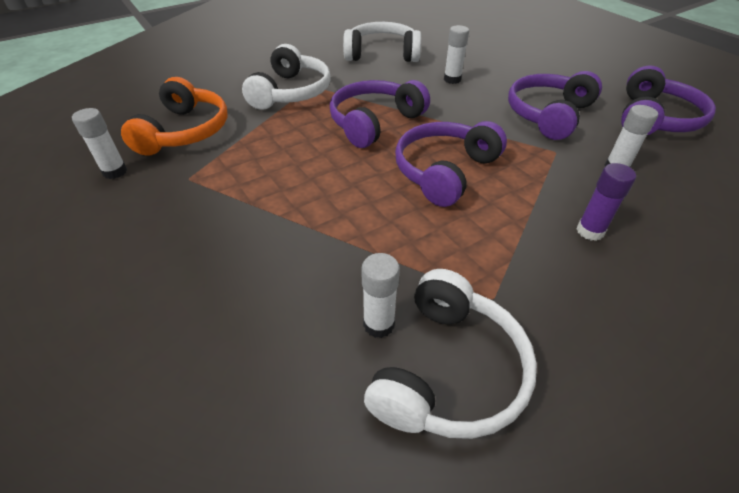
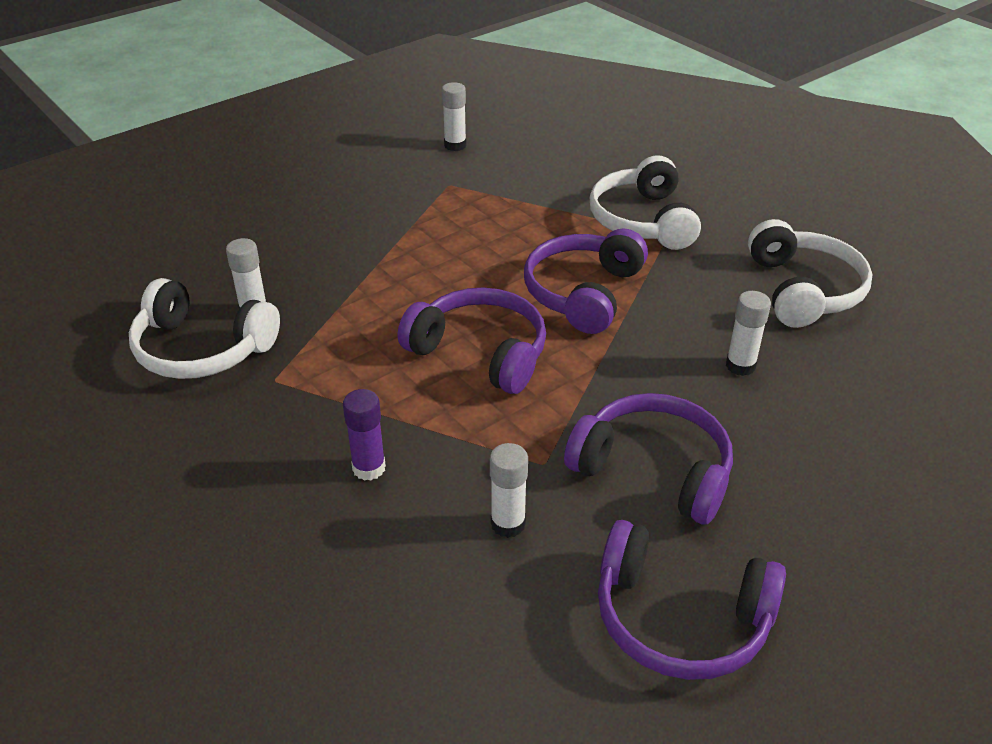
camera: 85 degrees right, 5 degrees down
orange headphones [121,77,228,156] -> none
white headphones [242,44,331,110] -> white headphones turned 75 degrees clockwise [590,155,701,250]
purple headphones [330,80,430,148] -> purple headphones turned 105 degrees counterclockwise [524,228,648,334]

